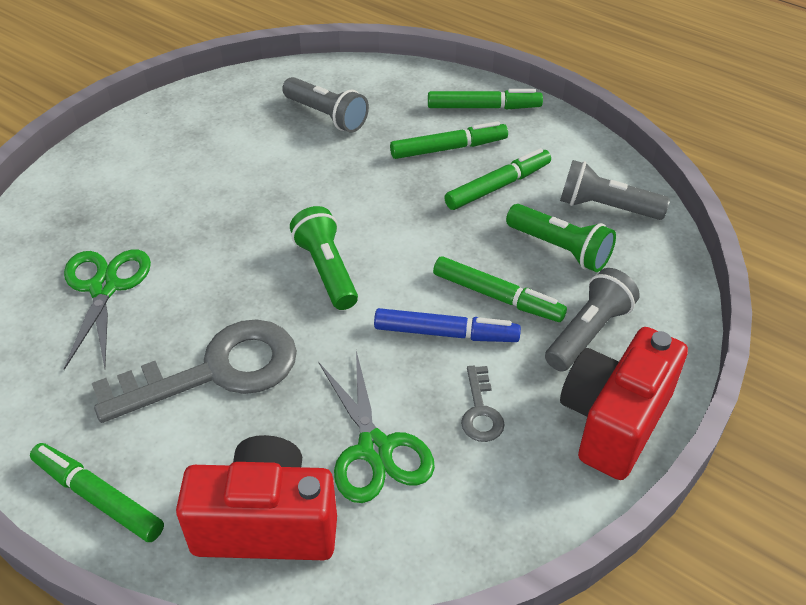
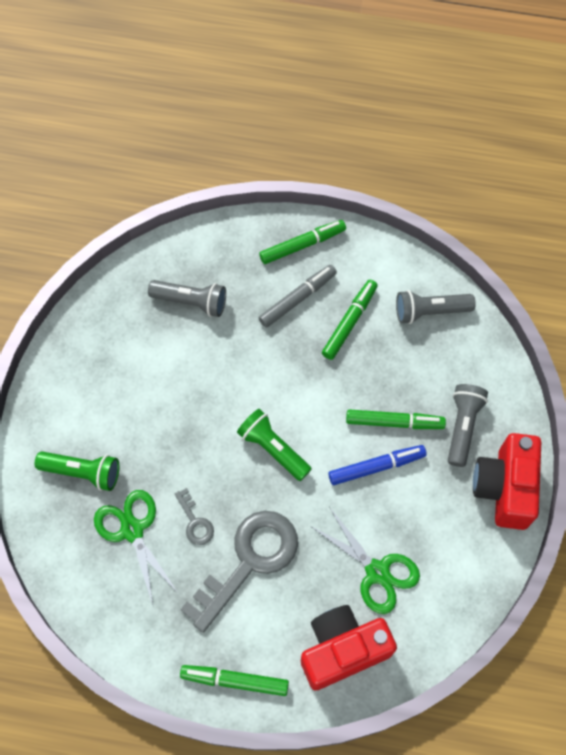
camera: 25 degrees left, 20 degrees up
green marker [390,121,508,159] -> grey marker [259,265,337,328]
grey key [461,366,505,442] -> grey key moved to [175,488,214,545]
green flashlight [506,204,616,272] -> green flashlight moved to [35,451,119,491]

